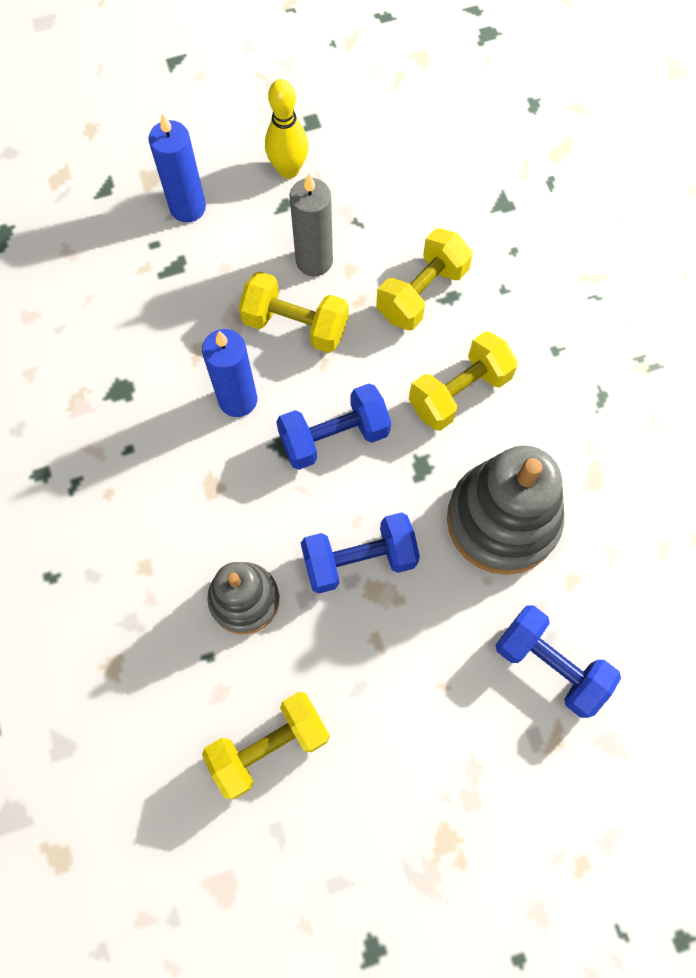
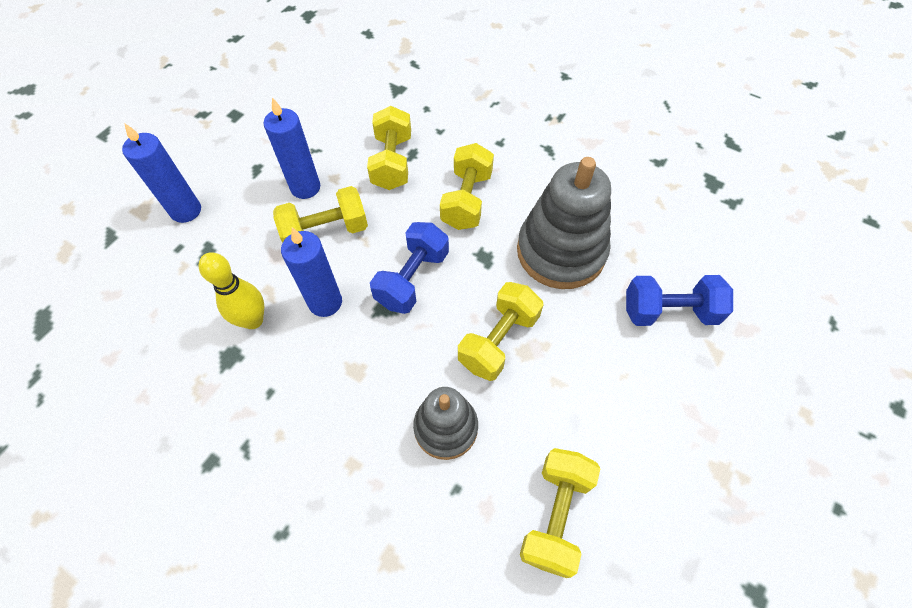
camera: 40 degrees left, 10 degrees down
yellow bowling pin [265,79,308,178] -> yellow bowling pin moved to [198,252,264,329]
grey candle [290,174,333,276] -> blue candle [264,97,320,199]
blue dumbbell [301,512,420,594] -> yellow dumbbell [458,282,544,381]

